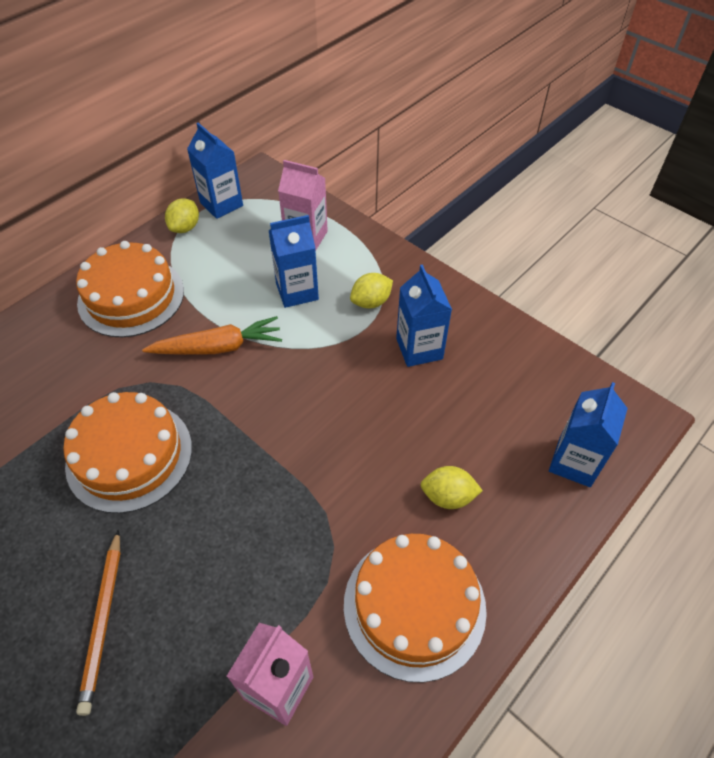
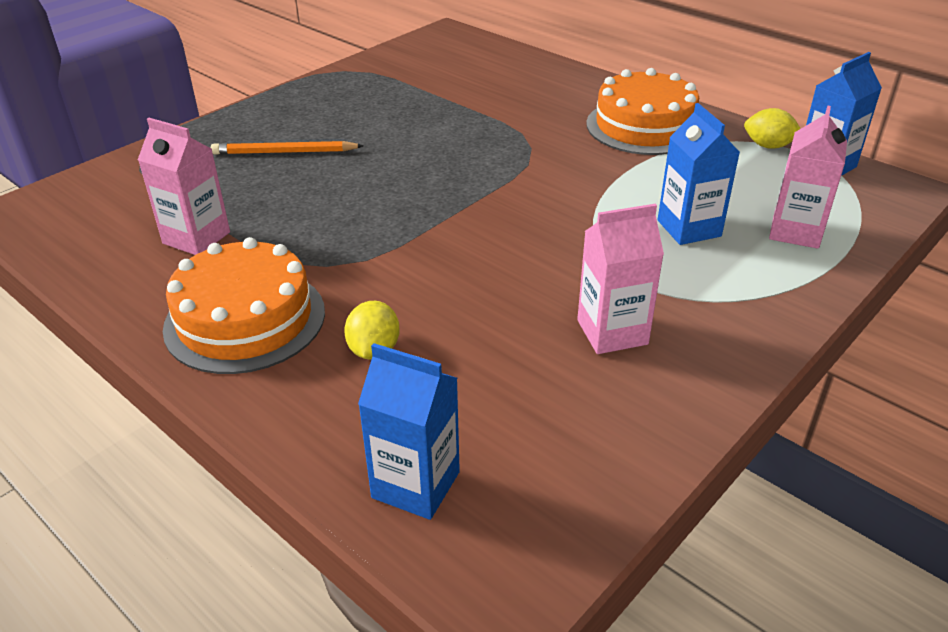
camera: 90 degrees right, 15 degrees down
orange cake [63,392,192,513] -> none
orange carrot [142,316,282,355] -> none
yellow lemon [350,273,393,309] -> none
blue carton [396,264,452,367] -> pink carton [577,204,664,354]

